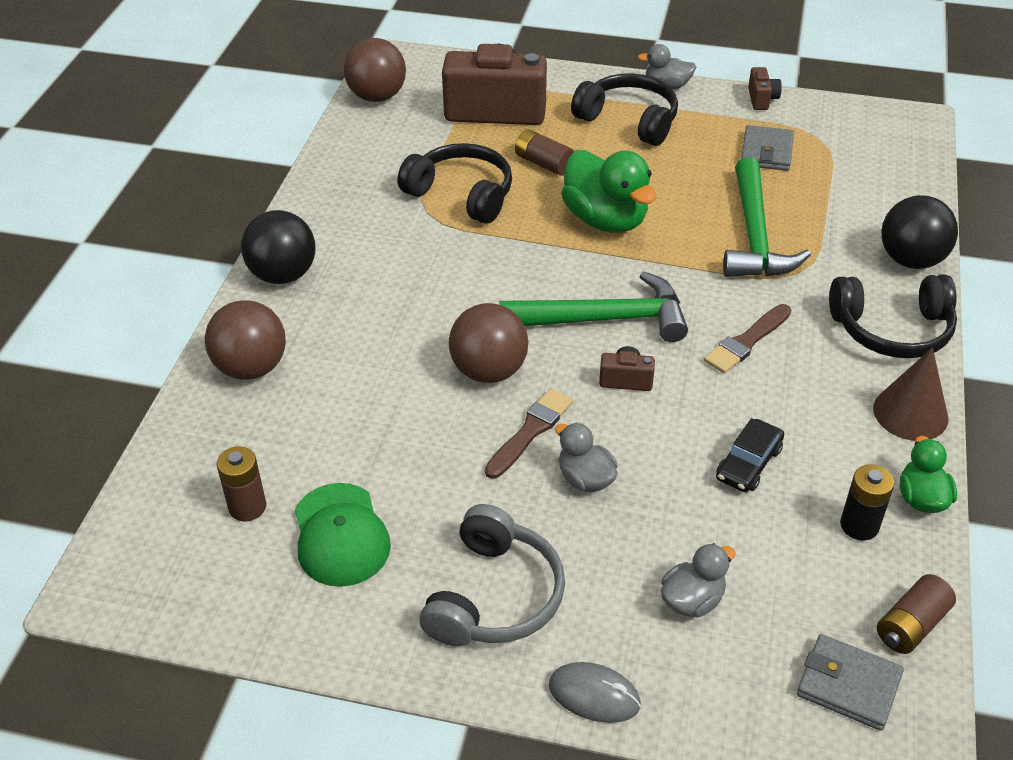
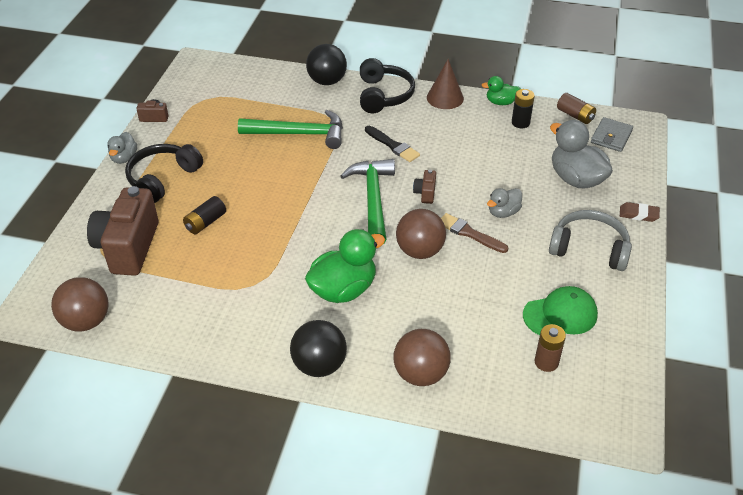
camera: 90 degrees left, 0 degrees up
black headphones [397,143,512,224] -> none
brown battery [515,129,574,175] -> black battery [183,196,226,234]
grey mouse [549,662,641,723] -> brown eraser [620,202,660,222]
green duck [561,150,657,233] -> green duck moved to [305,229,385,303]
grey duck [661,543,736,617] -> grey duck [550,120,613,189], size x1.82
brown brush [704,304,791,374] -> black brush [365,126,420,162]
black car [716,418,784,492] -> none
grey wallet [741,125,794,171] -> none

